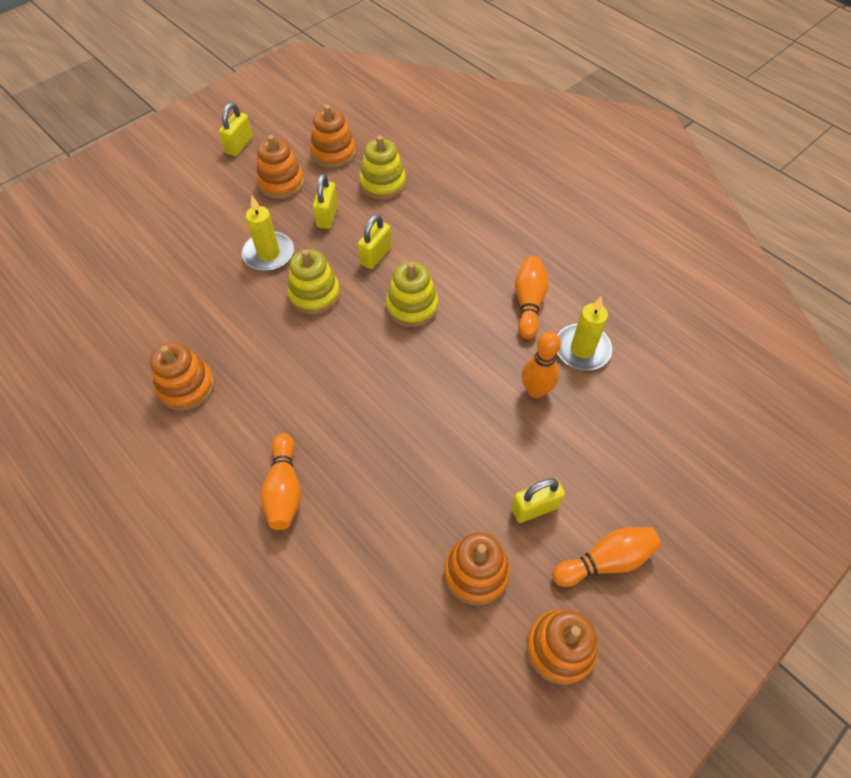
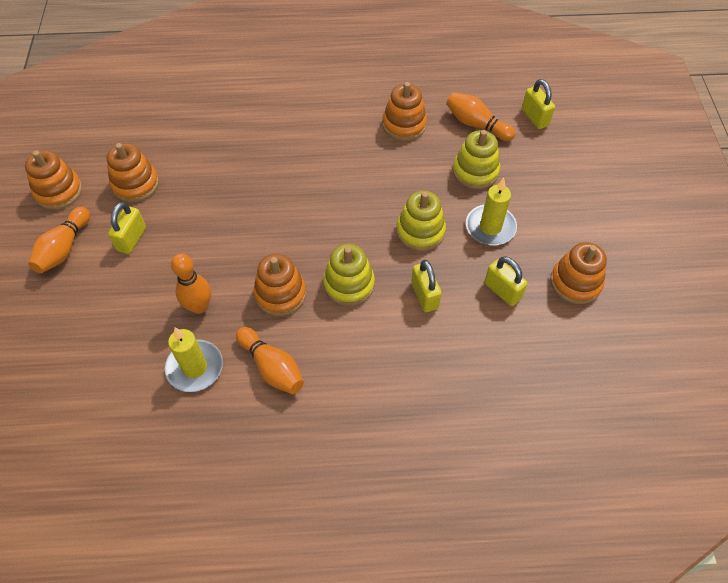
camera: 130 degrees right, 0 degrees up
yellow padlock [219,103,253,156] -> yellow padlock moved to [522,79,555,129]
orange bowling pin [260,433,301,530] -> orange bowling pin moved to [446,92,515,141]
orange stacking toy [310,105,356,168] -> orange stacking toy moved to [253,254,306,316]
yellow stacking toy [359,136,406,200] -> yellow stacking toy moved to [453,130,500,189]

